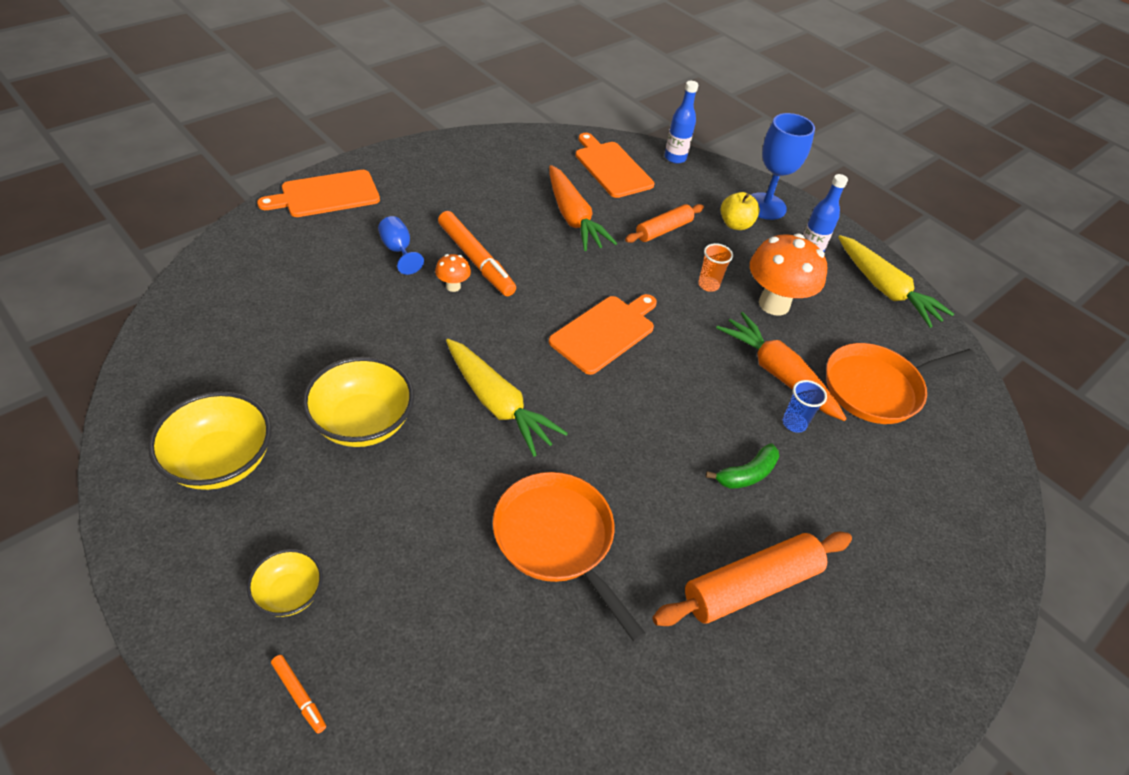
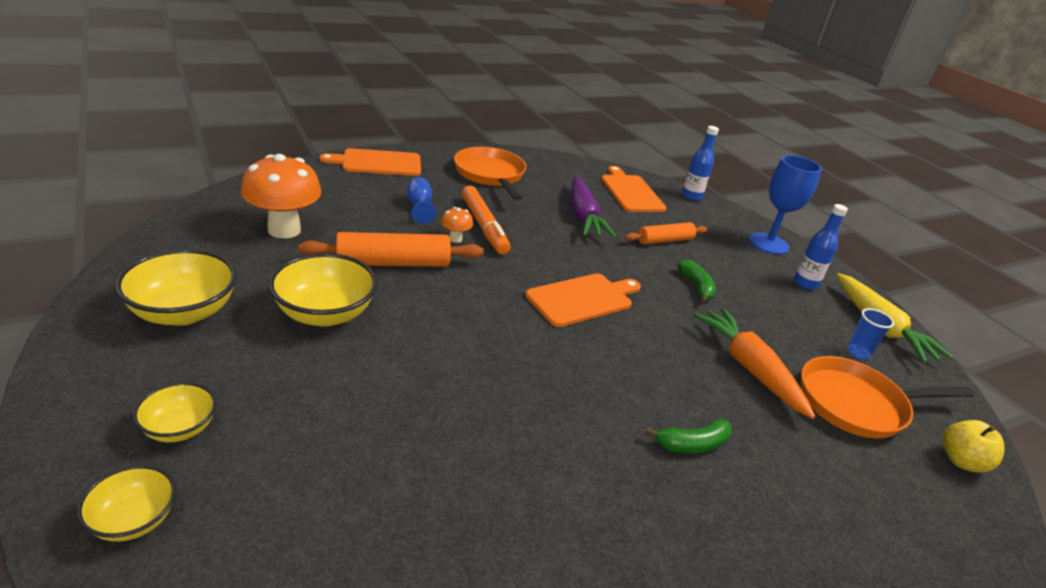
camera: 15 degrees right, 15 degrees down
orange marker [271,655,326,734] -> yellow bowl [77,465,176,541]
yellow carrot [446,339,568,457] -> none
orange pan [493,472,646,642] -> orange pan moved to [454,147,526,200]
orange carrot [549,165,617,251] -> purple carrot [571,176,616,238]
orange rolling pin [652,532,852,626] -> orange rolling pin moved to [299,232,483,267]
orange cup [698,243,733,292] -> green banana [677,259,716,303]
yellow apple [721,192,760,230] -> yellow apple moved to [943,420,1004,472]
orange mushroom [750,234,827,316] -> orange mushroom moved to [241,154,321,238]
blue cup [783,380,827,433] -> blue cup moved to [847,308,894,359]

